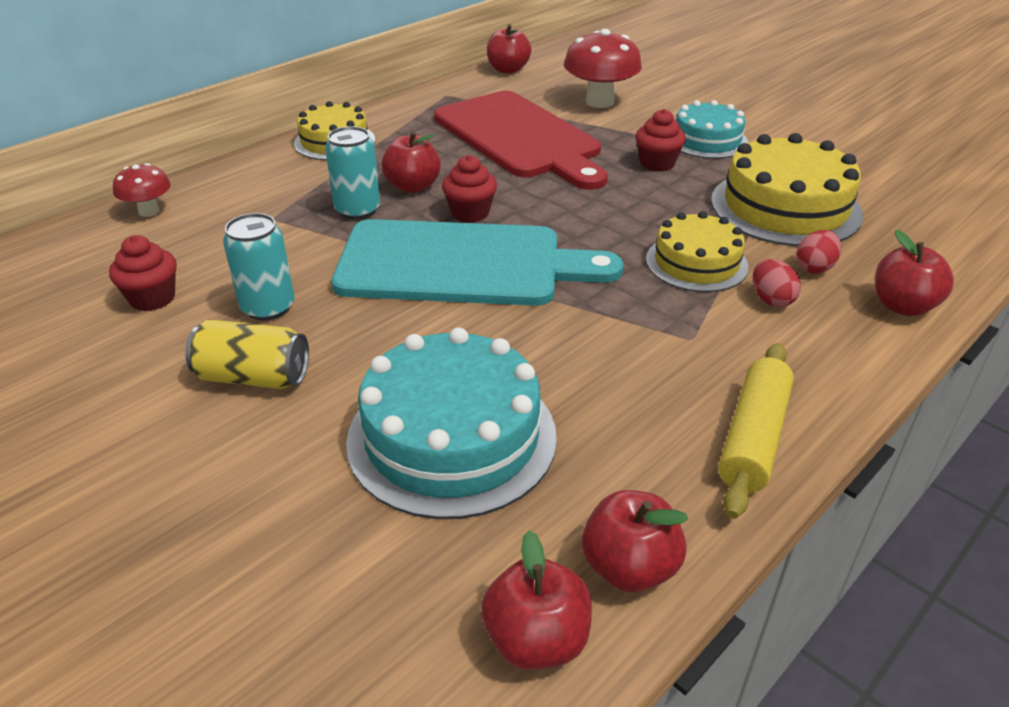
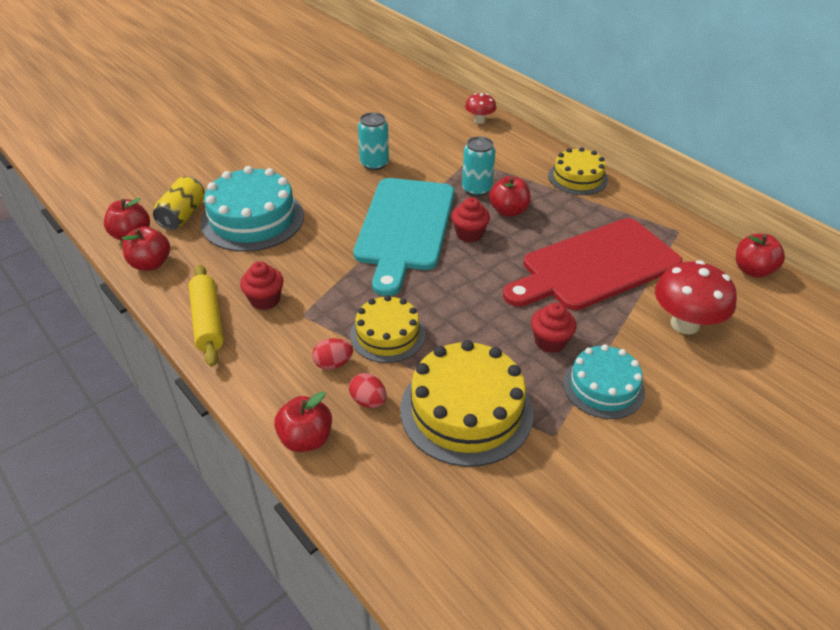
camera: 95 degrees right, 5 degrees up
red cupcake [109,235,177,311] -> red cupcake moved to [240,261,284,310]
yellow can [185,319,309,389] -> yellow can moved to [153,177,205,230]
yellow rolling pin [718,343,794,519] -> yellow rolling pin turned 45 degrees clockwise [189,264,224,367]

